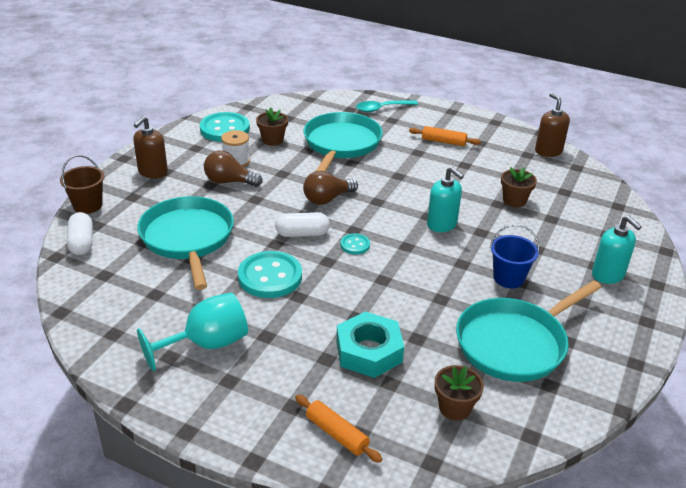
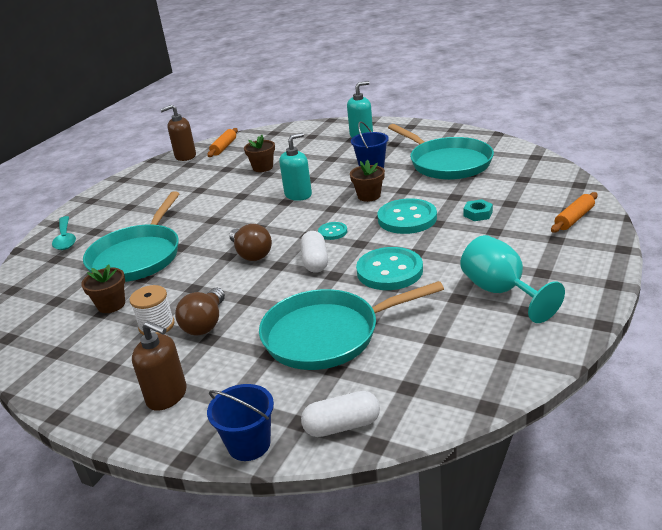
camera: 85 degrees left, 5 degrees down
brown bucket [60,155,105,214] -> blue bucket [207,384,274,461]
turquoise button [200,112,250,142] -> turquoise button moved to [377,198,437,234]
turquoise pan [304,112,383,172] -> turquoise pan turned 90 degrees counterclockwise [83,191,179,282]
turquoise nut [336,312,404,378] -> turquoise nut [464,199,493,221], size x0.50
orange rolling pin [409,126,481,146] -> orange rolling pin moved to [207,128,238,157]
brown flower pot [435,365,484,421] -> brown flower pot moved to [350,160,385,202]

